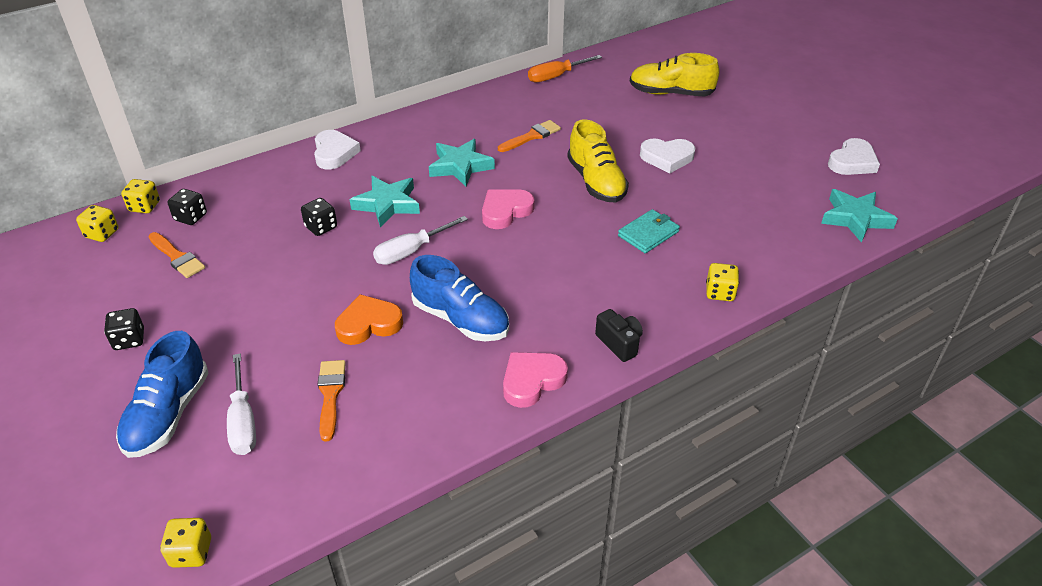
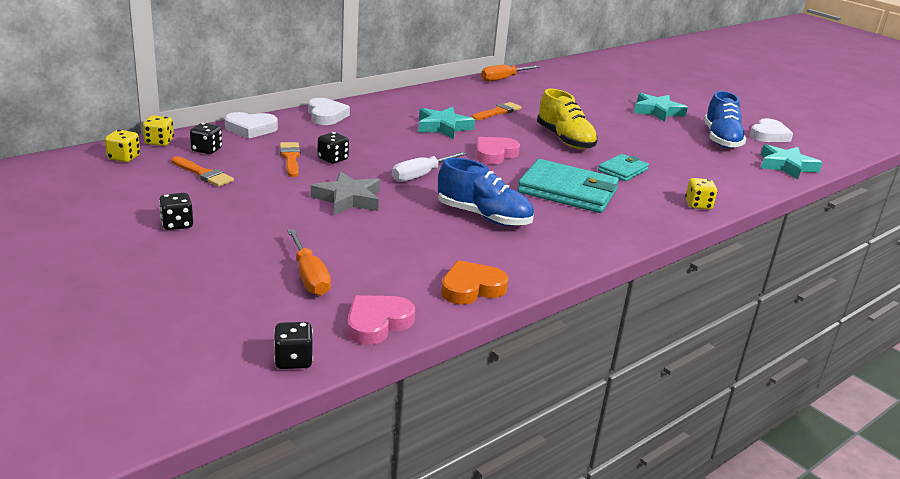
camera: 10 degrees left, 15 degrees down
blue shoe [116,331,209,458] -> blue shoe moved to [704,91,746,148]
yellow dice [160,518,211,568] -> black dice [274,322,313,369]
white screwdriver [227,353,256,455] -> orange screwdriver [287,229,331,296]
orange brush [318,360,346,442] -> orange brush moved to [280,142,301,177]
orange heart [335,294,403,345] -> orange heart moved to [441,260,508,305]
turquoise star [350,176,420,228] -> turquoise star moved to [634,93,688,122]
pink heart [503,352,568,408] -> pink heart moved to [347,295,415,345]
black camera [595,309,643,362] -> none
yellow shoe [630,53,719,97] -> none
white heart [640,138,695,173] -> white heart moved to [225,112,278,139]
none -> grey star [311,171,380,215]
none -> turquoise wallet [517,159,619,213]

